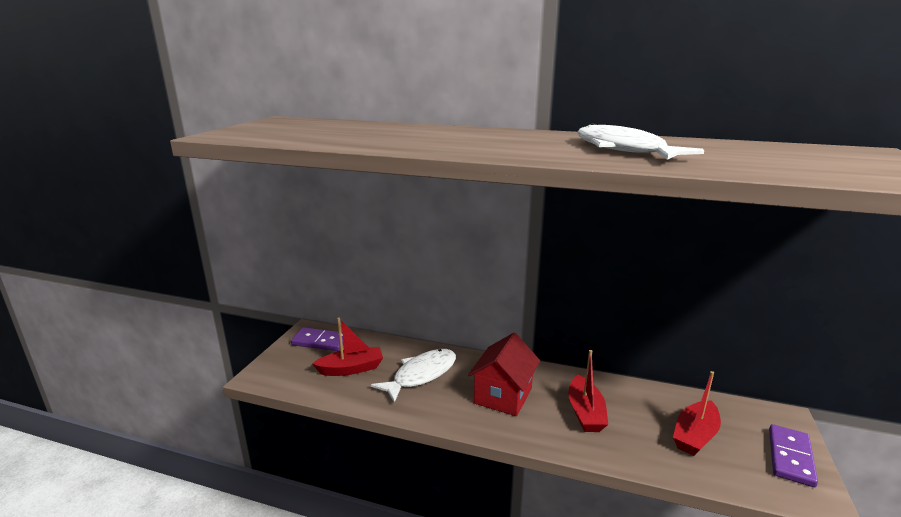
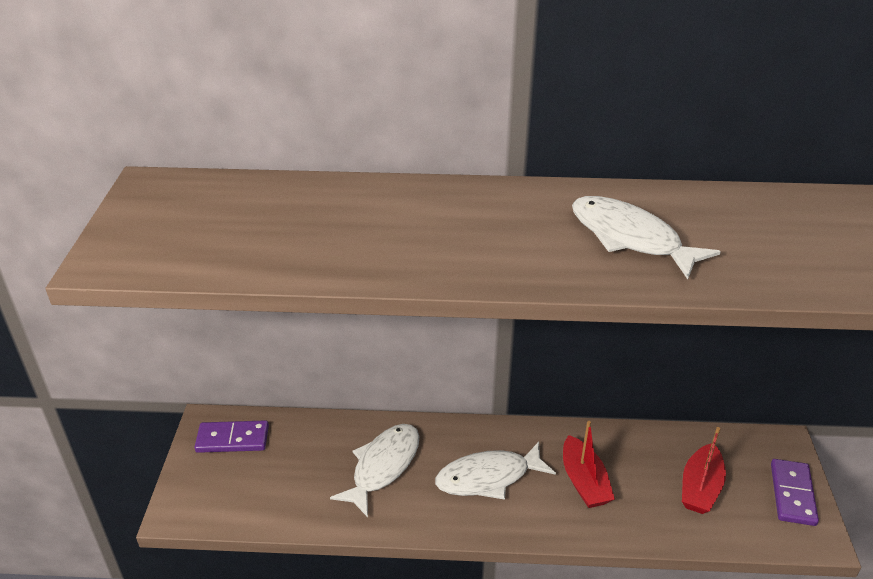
camera: 15 degrees left, 15 degrees up
red boat [312,317,383,376] -> none
red house [468,333,540,416] -> white fish [435,442,556,500]

